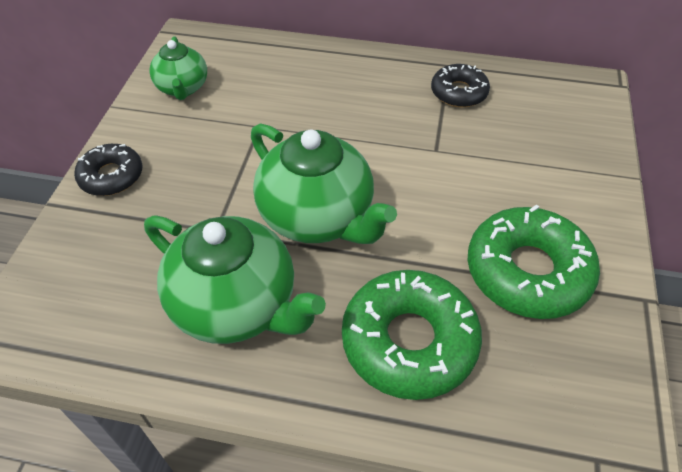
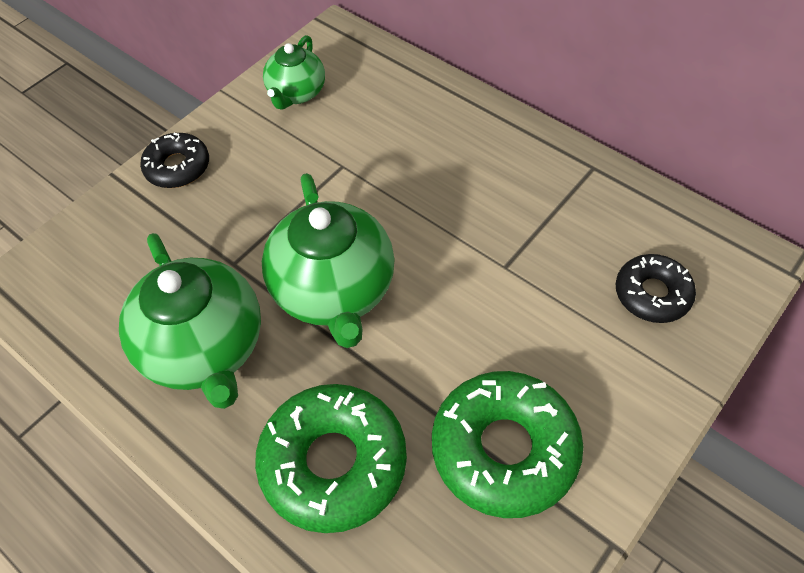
camera: 30 degrees right, 5 degrees up
black donut [431,64,490,108] -> black donut moved to [616,254,696,323]

